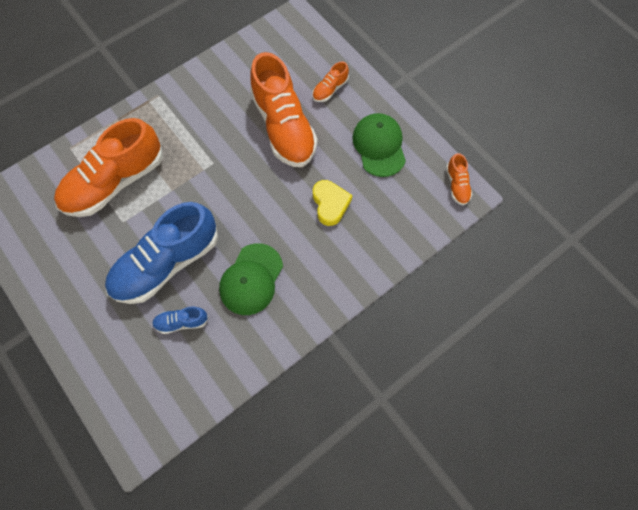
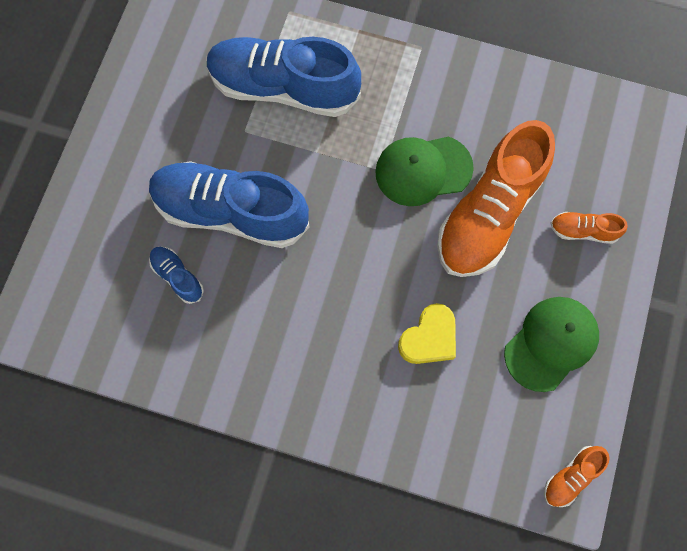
camera: 55 degrees right, 5 degrees up
orange shoe [54,118,163,217] -> blue shoe [206,37,361,117]
green cap [219,243,283,315] -> green cap moved to [375,136,474,206]

